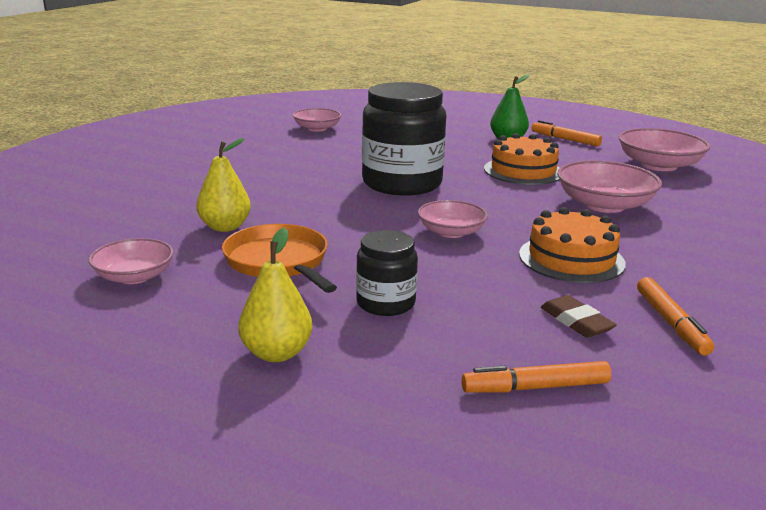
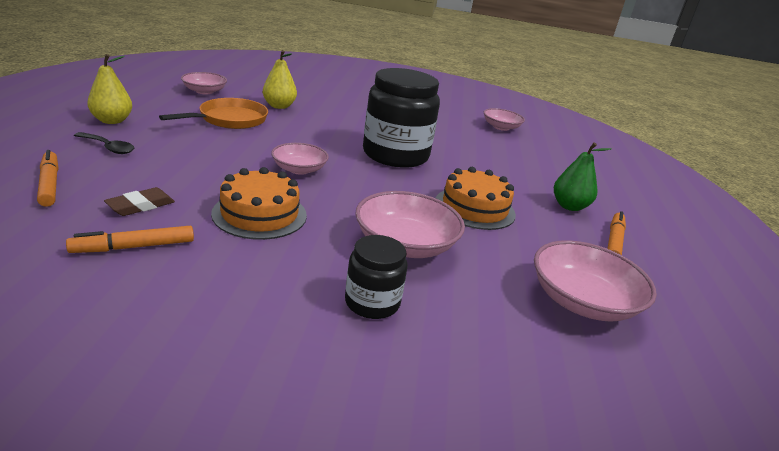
camera: 70 degrees right, 5 degrees up
black jar [356,230,418,316] -> black jar moved to [345,235,408,319]
none -> black spoon [74,132,134,154]

